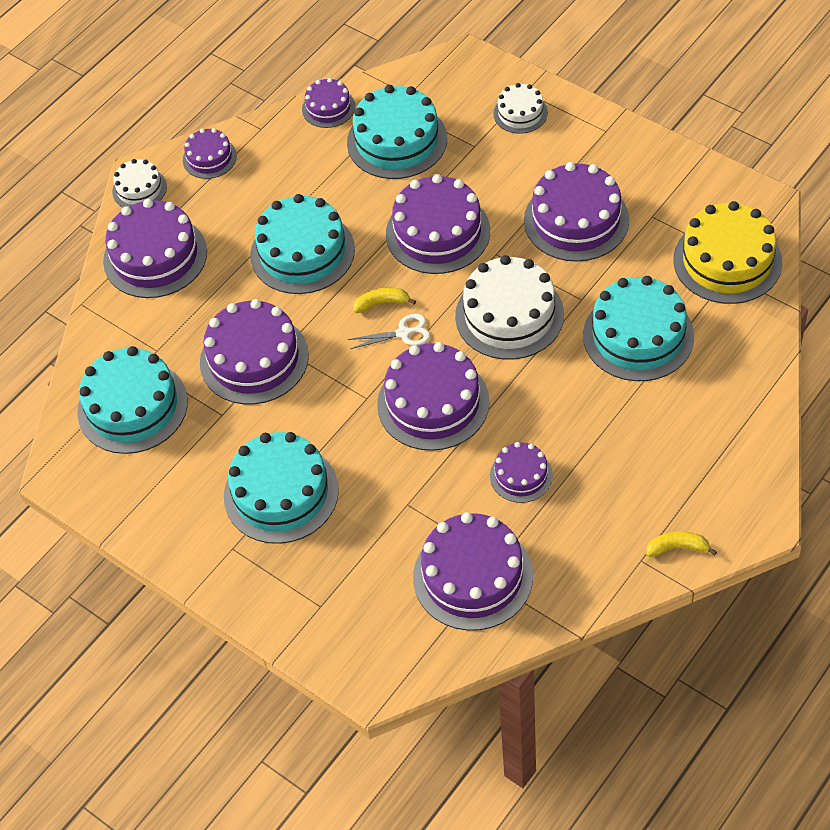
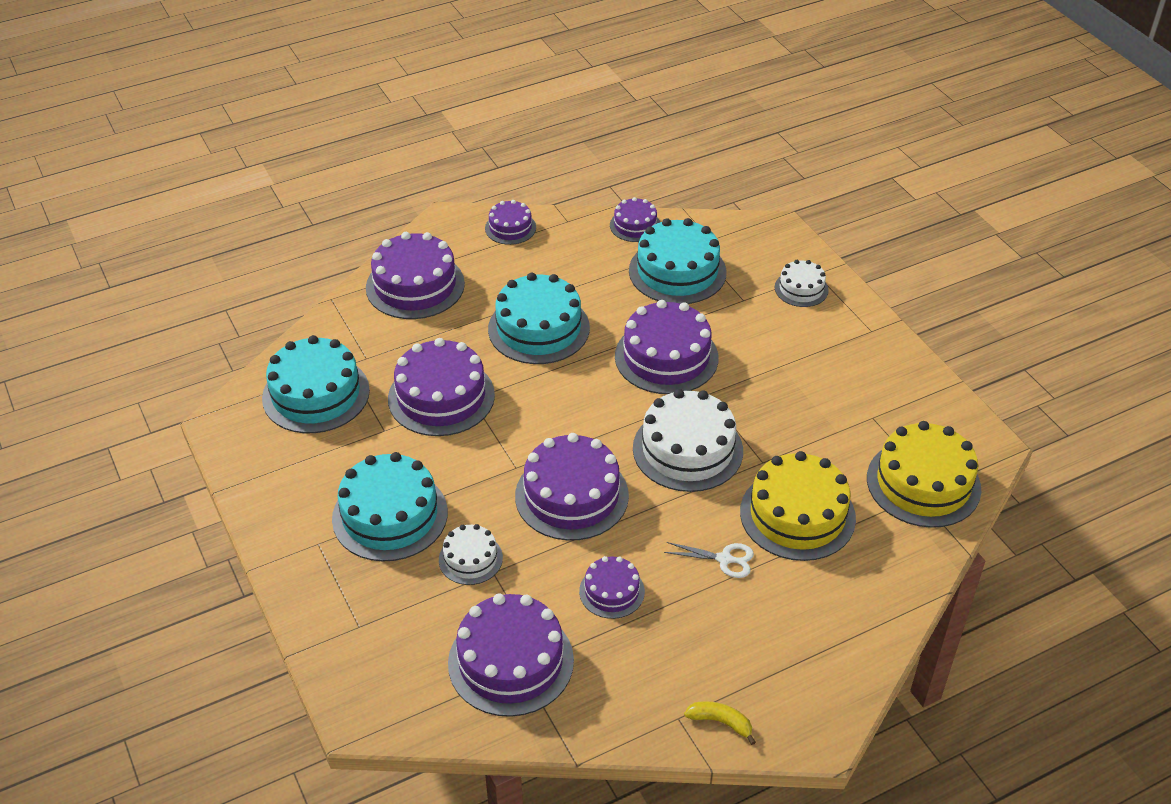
camera: 20 degrees right, 10 degrees down
white cake [112,159,167,207] -> white cake moved to [439,524,503,585]
white scissors [348,314,431,349] -> white scissors moved to [664,542,754,578]
yellow banana [353,288,416,313] -> none
purple cake [524,162,629,262] -> none
turquoise cake [583,276,694,381] -> yellow cake [740,451,856,561]

